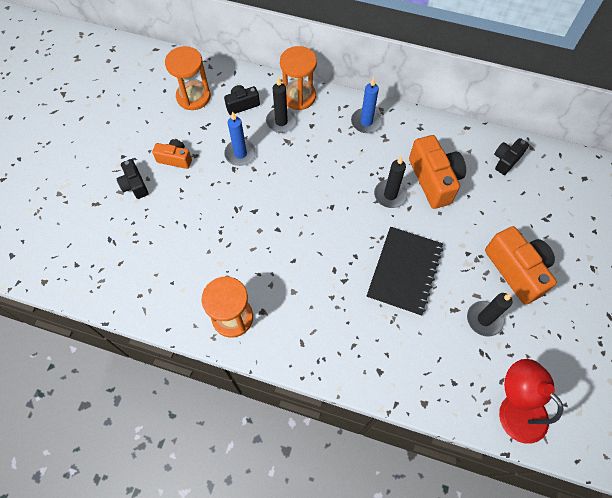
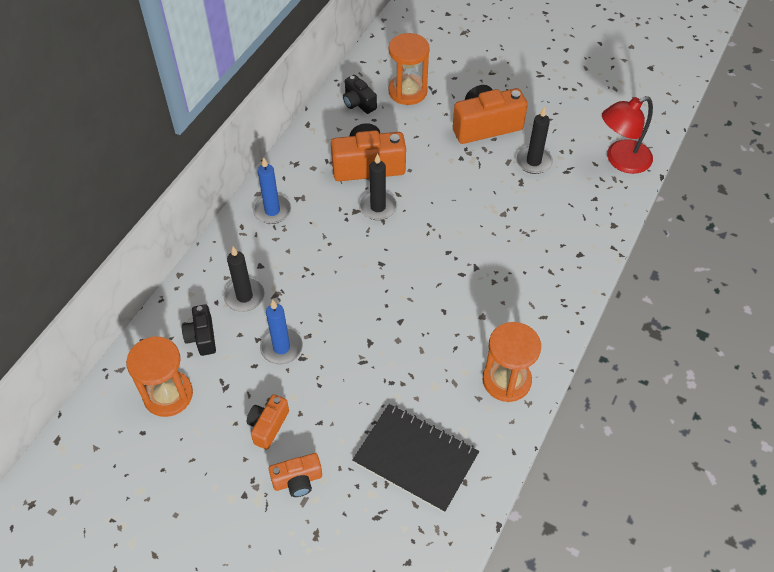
camera: 80 degrees left, 10 degrees down
black camera [116,159,148,199] -> orange camera [269,453,322,497]
orange hourglass [280,46,317,110] -> orange hourglass moved to [388,33,430,105]
black notebook [367,227,443,316] -> black notebook moved to [353,404,479,513]

